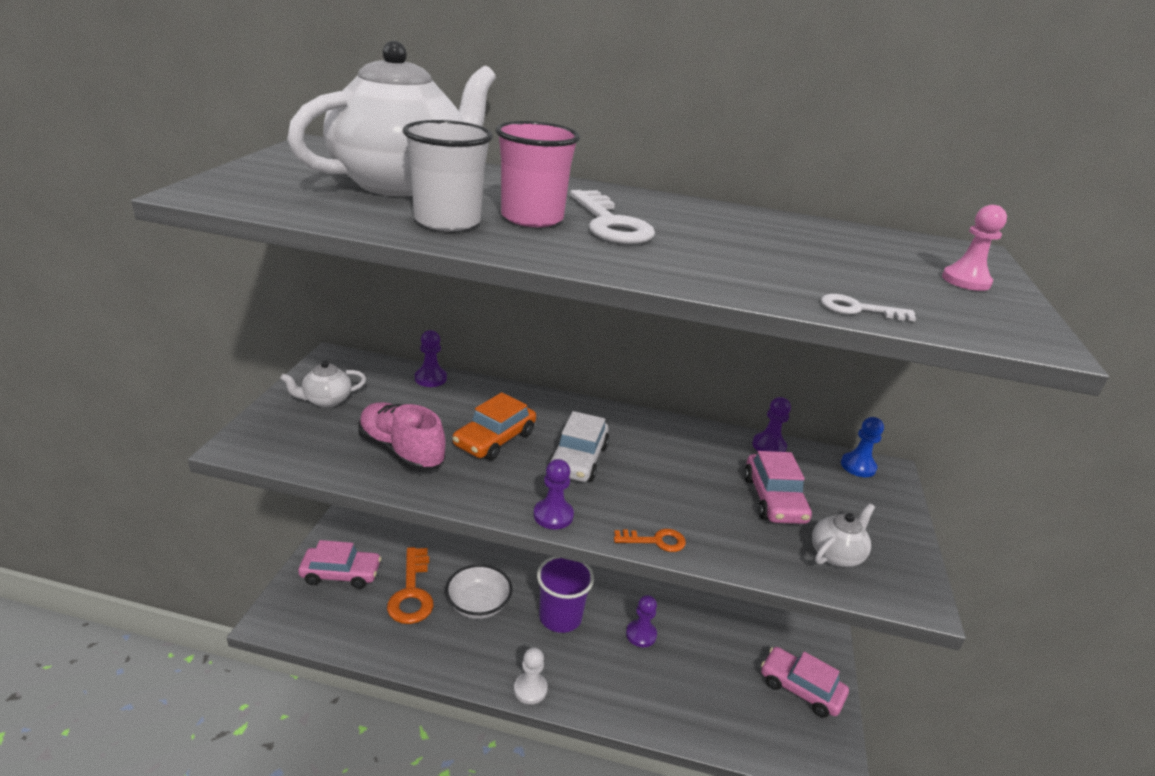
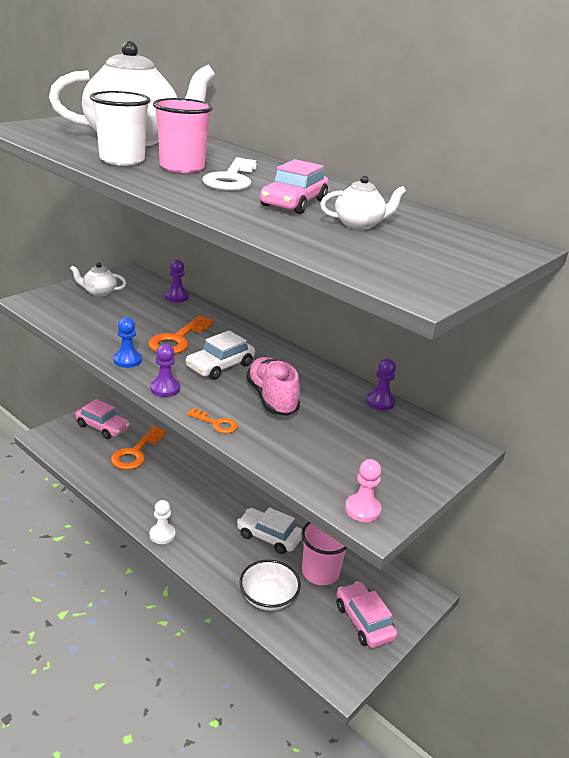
camera: 30 degrees right, 0 degrees up
pink shoe [358,402,446,472] -> pink shoe moved to [246,357,300,416]
white bowl [445,564,512,619] -> white bowl moved to [239,560,301,611]
orange car [452,392,536,461] -> orange key [148,315,214,354]
purple cup [537,556,594,633] -> none
purple pawn [626,595,657,647] -> white car [237,507,302,554]
pink car [744,451,812,524] -> pink car moved to [260,159,329,214]
white teapot [812,503,875,567] -> white teapot moved to [320,175,406,230]
white key [821,294,916,321] -> none
blue pawn [841,417,884,477] -> blue pawn moved to [113,317,142,368]
pink pawn [942,205,1007,291] -> pink pawn moved to [345,459,381,522]
none -> pink cup [301,522,347,585]

